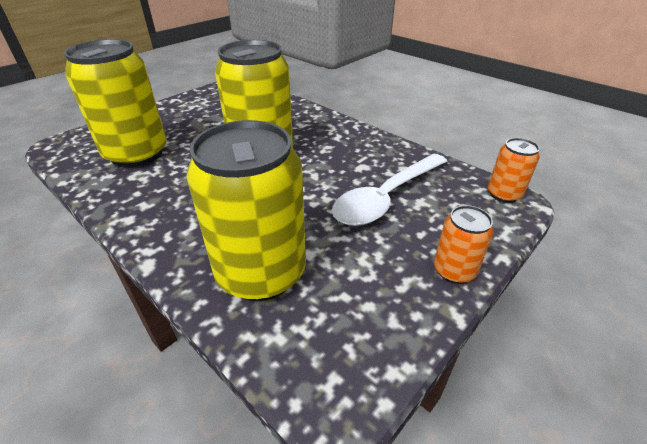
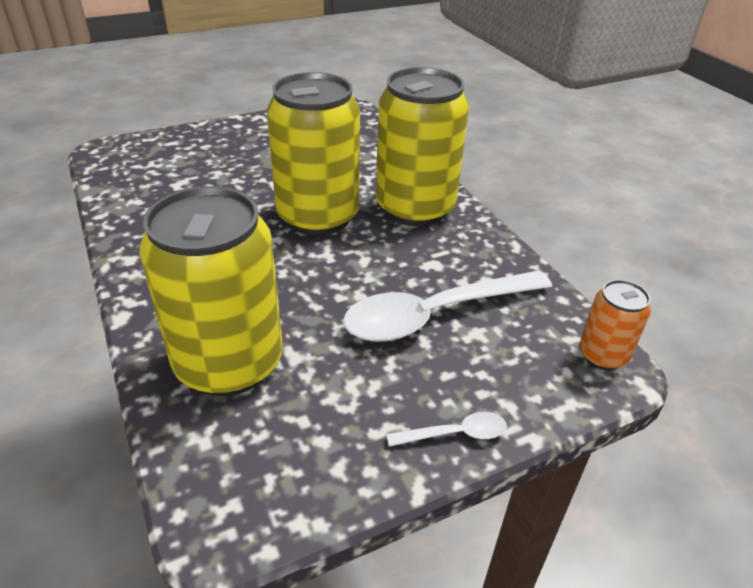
camera: 20 degrees right, 0 degrees up
yellow can [64,39,167,168] -> yellow can moved to [376,67,469,226]
orange can [434,205,494,284] -> white spoon [386,412,507,447]

